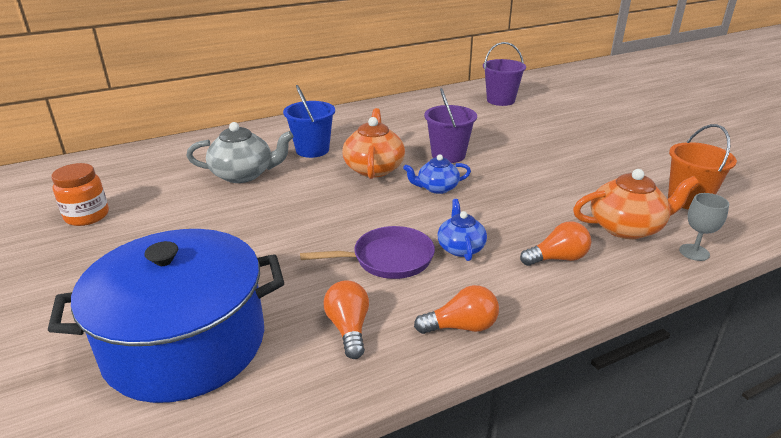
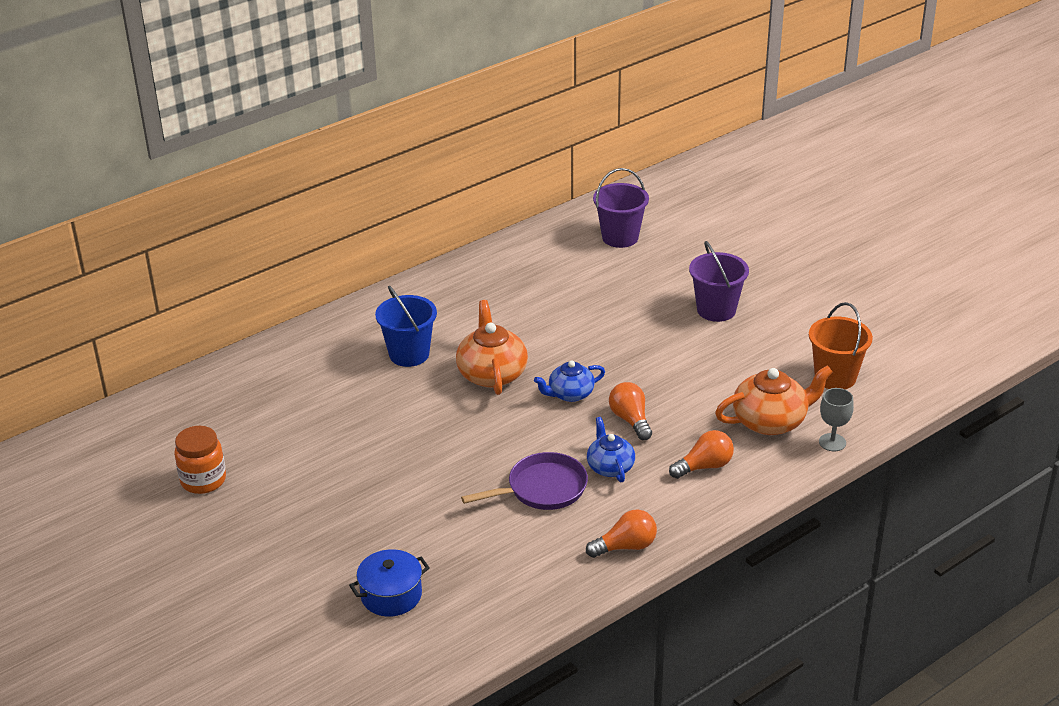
camera: 10 degrees left, 5 degrees up
blue pot [48,229,284,403] -> blue pot [349,549,430,617], size x0.44
grey teapot [186,122,294,183] -> none
orange light bulb [323,280,369,359] -> orange light bulb moved to [609,382,652,440]
purple bucket [424,88,477,163] -> purple bucket moved to [689,241,749,322]

